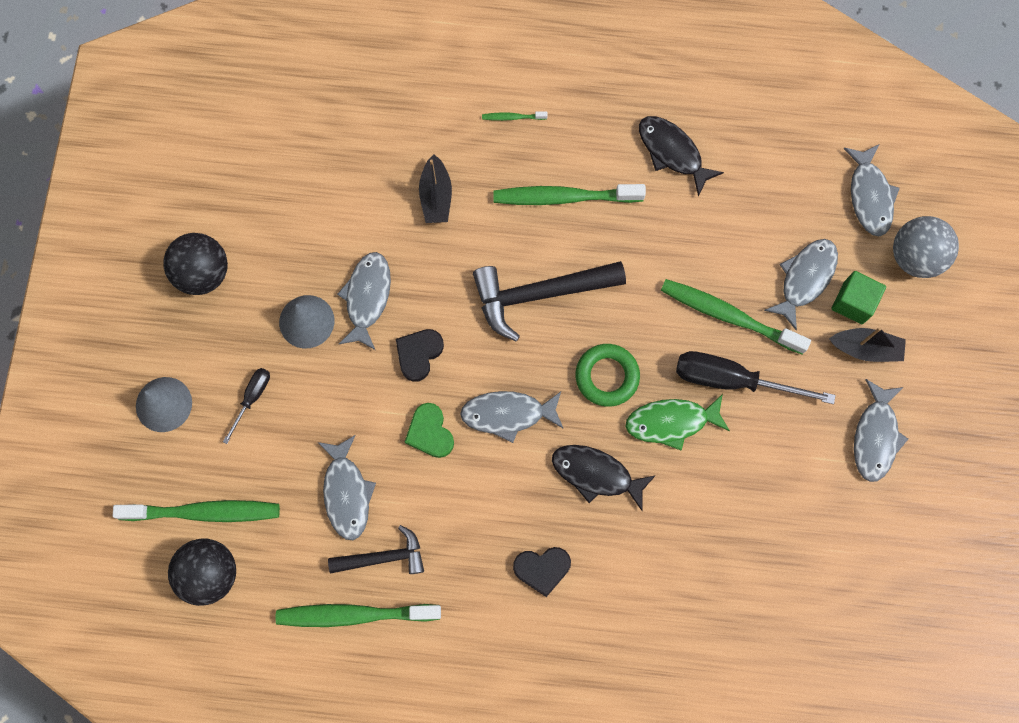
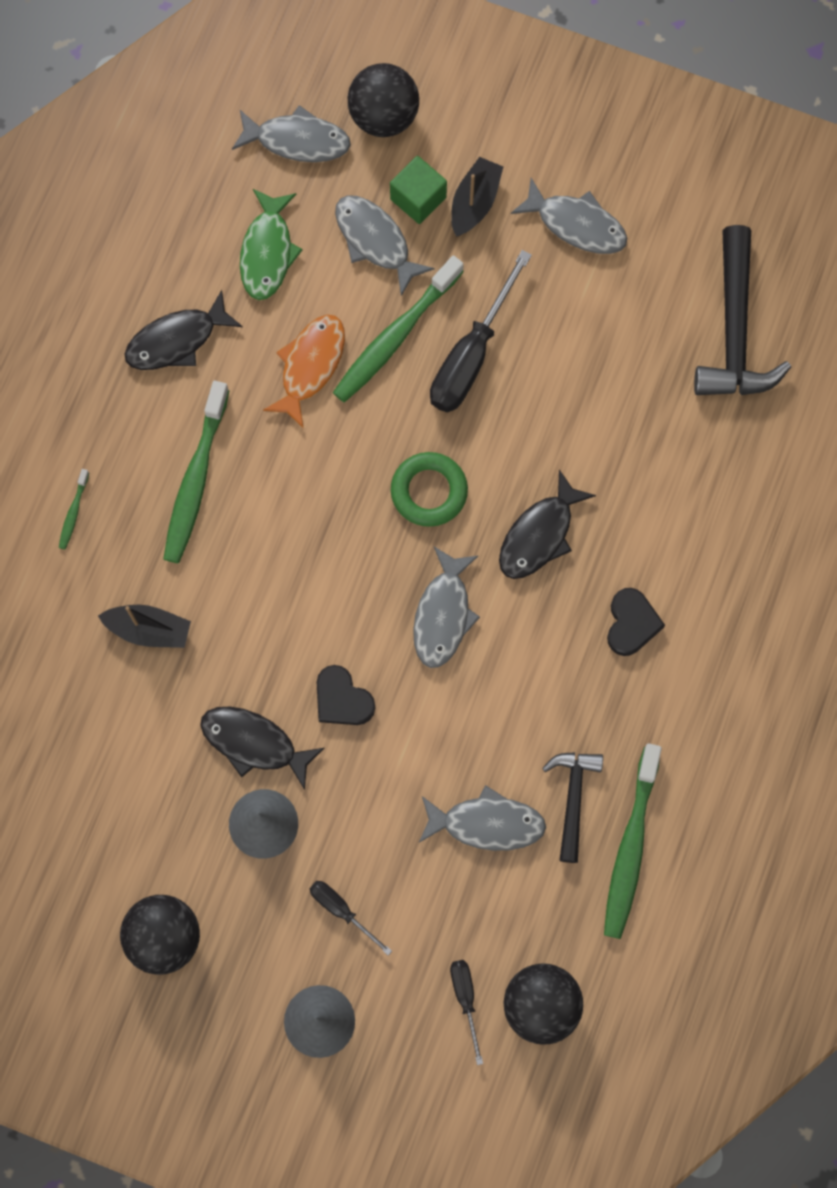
camera: 75 degrees left, 0 degrees up
green toothbrush [113,500,280,522] -> black screwdriver [450,960,483,1065]
grey fish [337,252,391,350] -> black fish [200,707,324,790]
green heart [405,403,454,458] -> none
black hammer [473,261,626,341] -> black hammer moved to [694,225,791,395]
green fish [626,394,730,450] -> green fish moved to [240,189,303,300]
grey ball [893,216,959,278] -> black ball [348,63,419,137]
none -> orange fish [263,315,345,429]

